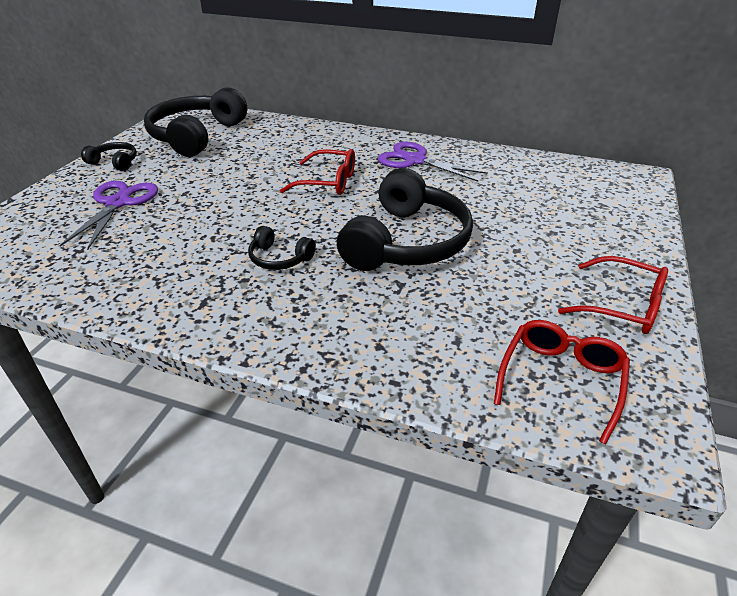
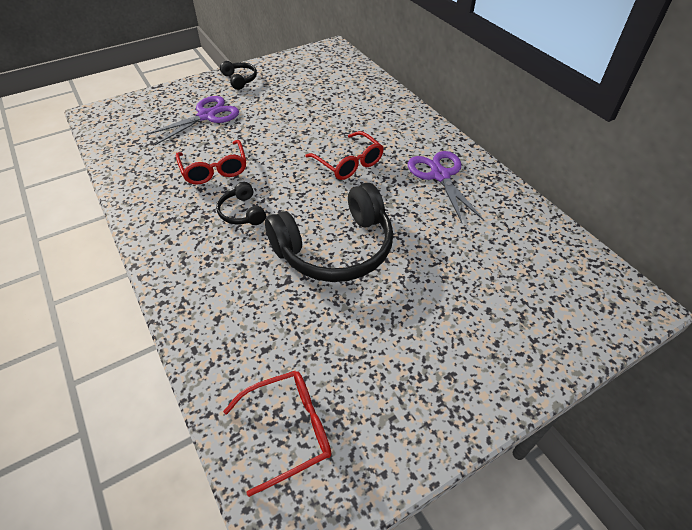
camera: 40 degrees right, 10 degrees up
black headphones [144,87,247,157] -> none
red glasses [558,256,668,334] -> red glasses moved to [176,140,246,185]

